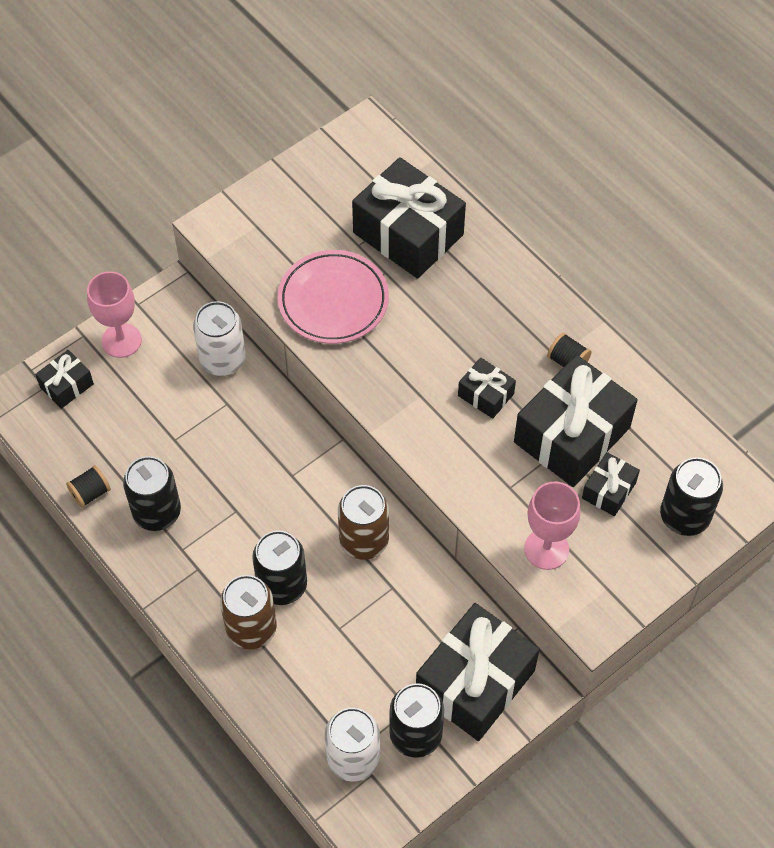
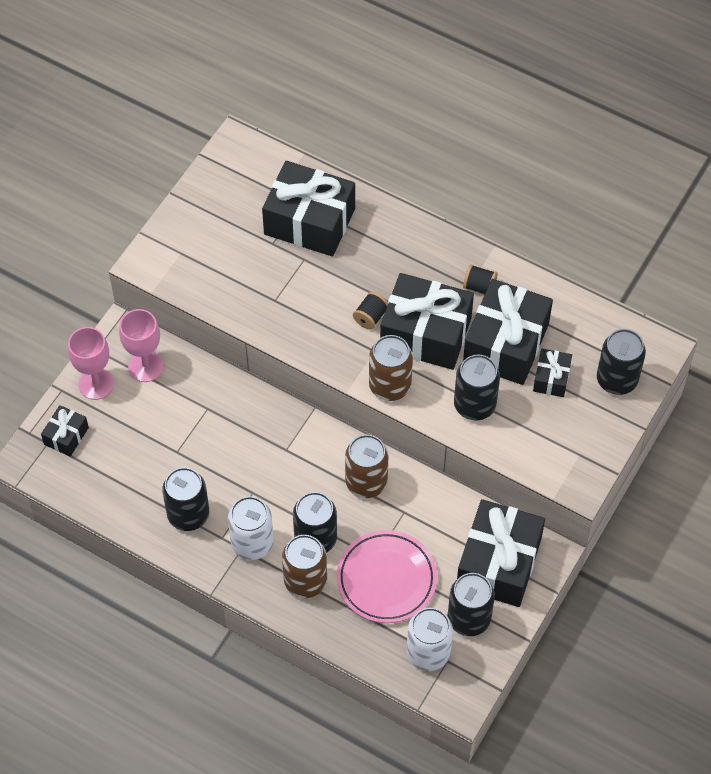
camera: 20 degrees left, 0 degrees up
black spool [66,465,111,508] -> black spool moved to [353,292,388,329]
white can [193,301,246,376] -> white can moved to [228,496,274,560]
pink plate [278,250,389,344] -> pink plate moved to [337,530,437,623]
black gift [458,357,516,419] -> black gift [380,273,474,370], size x2.08
pink goblet [524,482,581,570] -> pink goblet moved to [119,309,163,382]
none -> brown can [369,335,413,401]
none -> black can [454,354,500,420]

